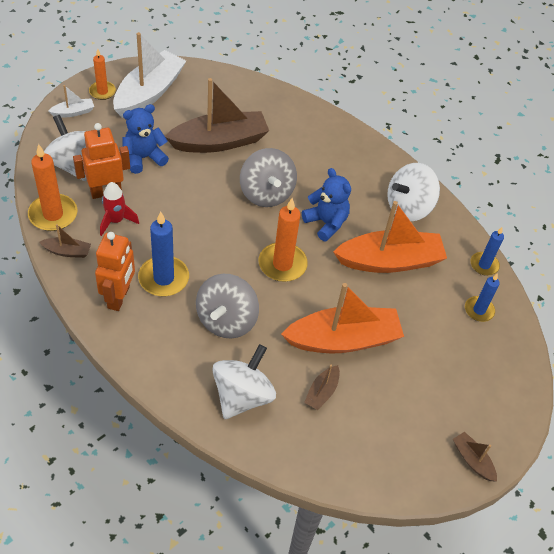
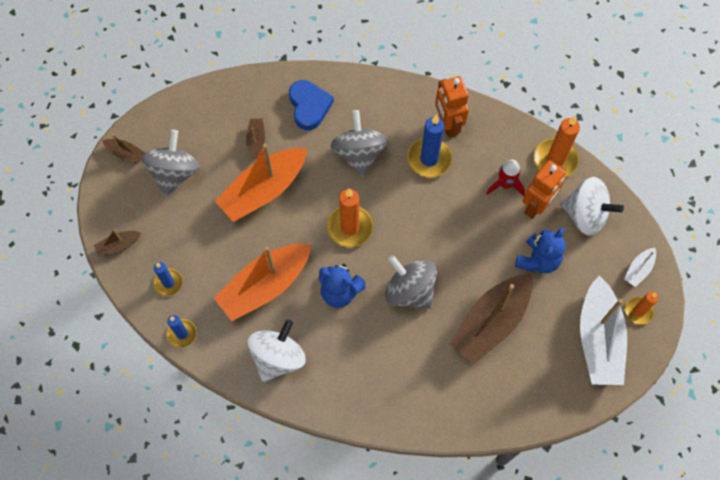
camera: 155 degrees right, 15 degrees up
brown boat [39,224,91,258] -> brown boat moved to [94,229,141,257]
white spinning top [212,344,276,419] -> blue heart [289,80,334,130]
none -> grey spinning top [141,130,200,196]

